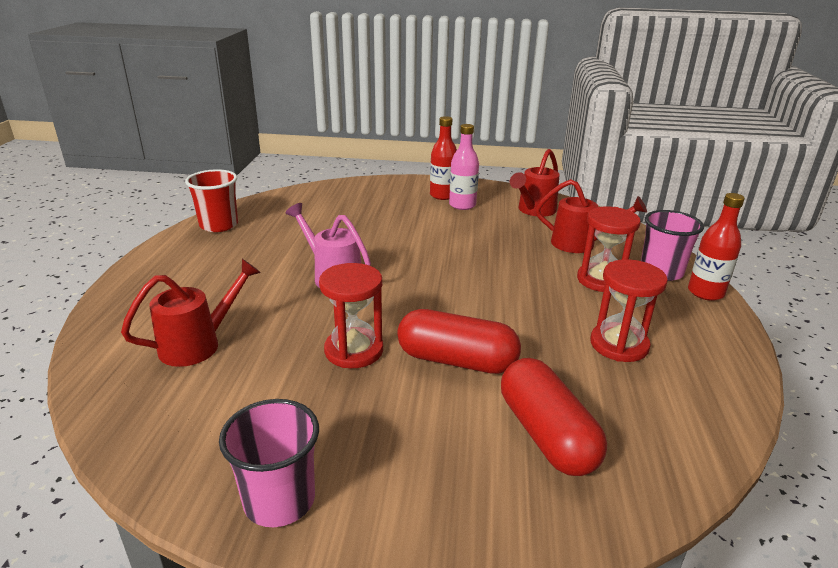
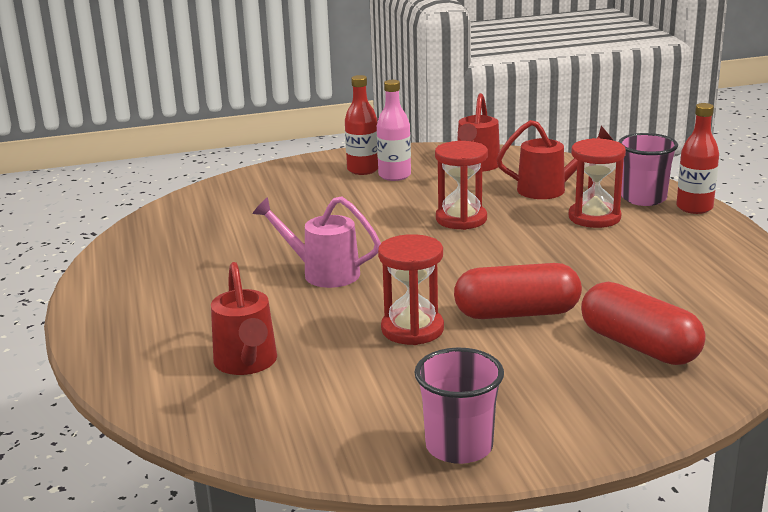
camera: 20 degrees left, 5 degrees down
red watering can [121,259,261,367] -> red watering can turned 135 degrees clockwise [211,262,277,375]
red cup [185,169,238,232] -> none
red hourglass [590,259,668,362] -> red hourglass moved to [435,141,488,230]

